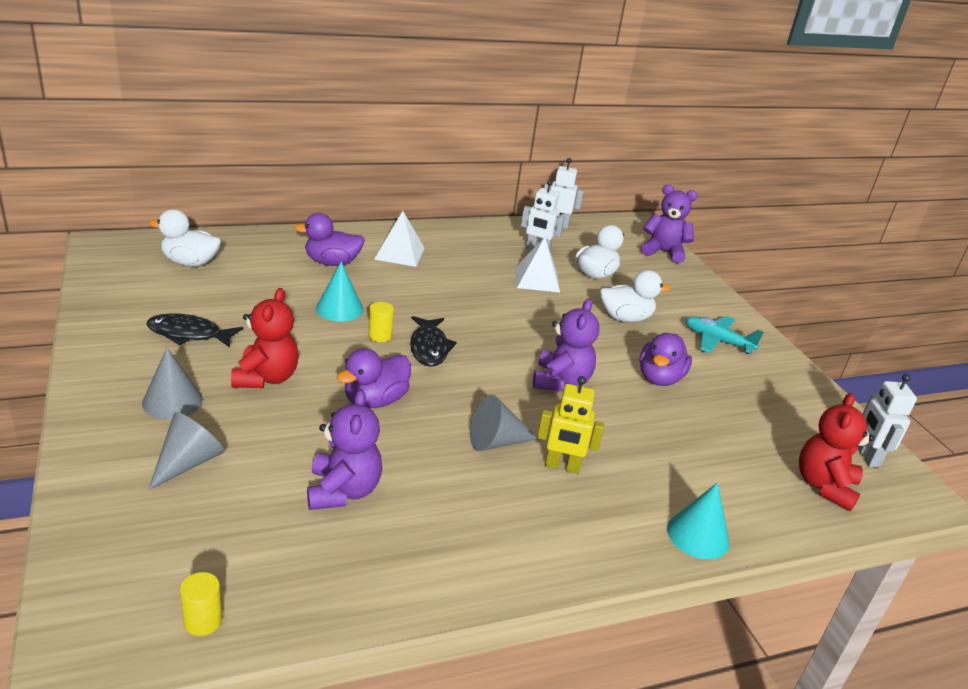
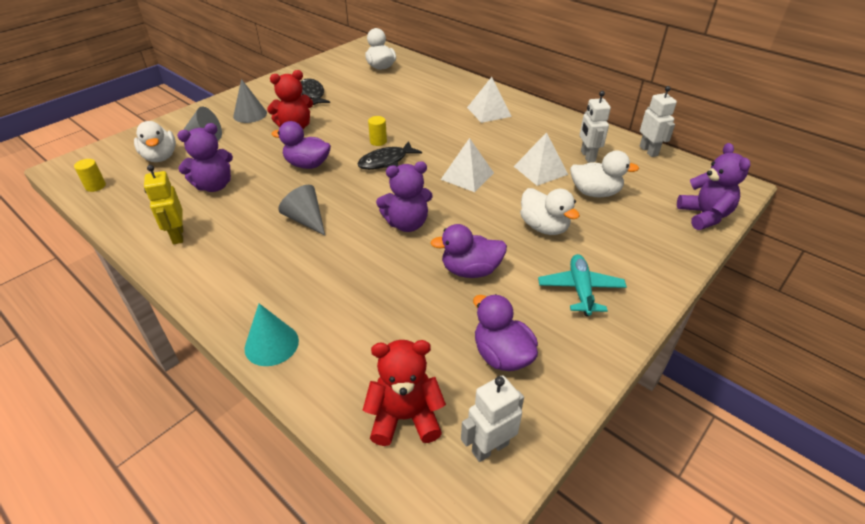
camera: 65 degrees right, 10 degrees up
purple duck [294,213,365,266] -> purple duck moved to [473,294,538,371]
turquoise cone [316,262,363,322] -> none
yellow robot [537,376,604,474] -> yellow robot moved to [144,165,183,244]
none -> white duck [134,121,176,162]
none -> white pyramid [441,138,494,192]

